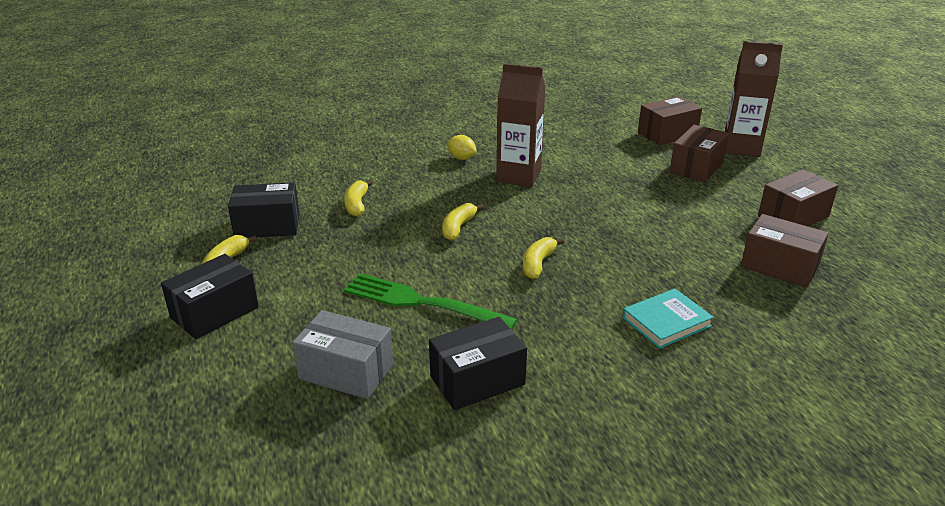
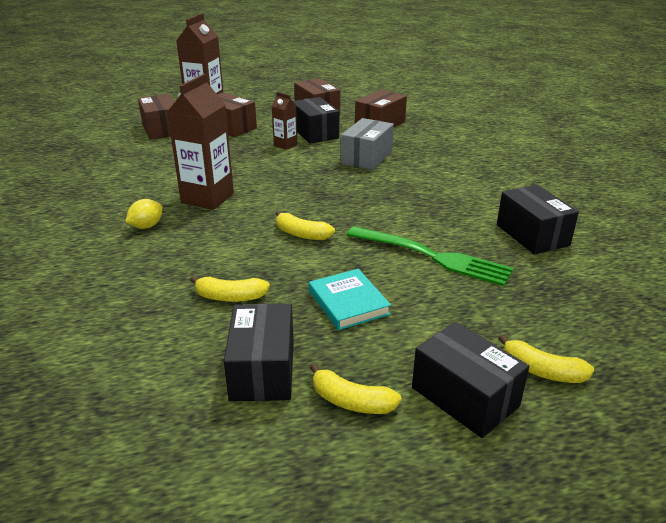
camera: 85 degrees left, 0 degrees up
grey box [292,310,393,399] -> grey box moved to [341,118,394,170]
green fork [344,273,518,330] -> green fork turned 90 degrees counterclockwise [347,226,514,286]
yellow banana [523,237,564,279] -> yellow banana moved to [498,334,594,383]
turquoise book [622,289,714,349] -> turquoise book moved to [309,269,391,330]
none -> brown carton [272,92,297,150]
none -> black box [293,97,339,144]

